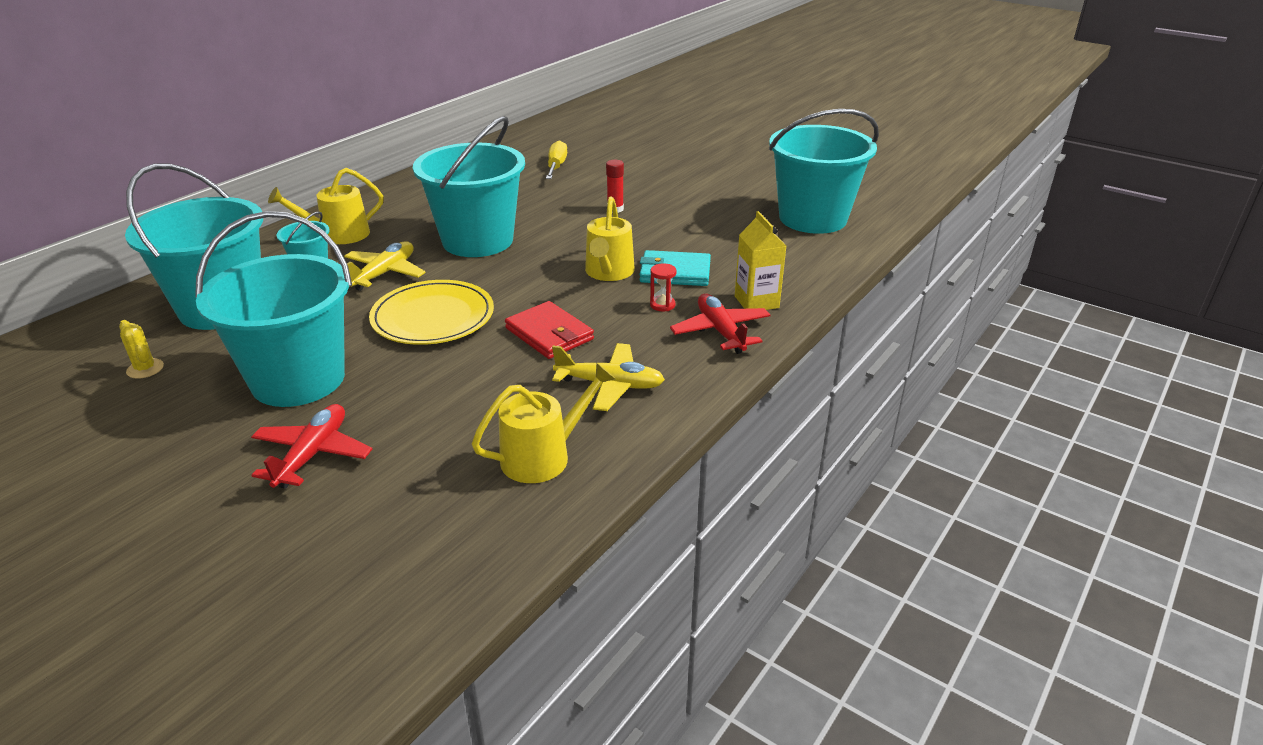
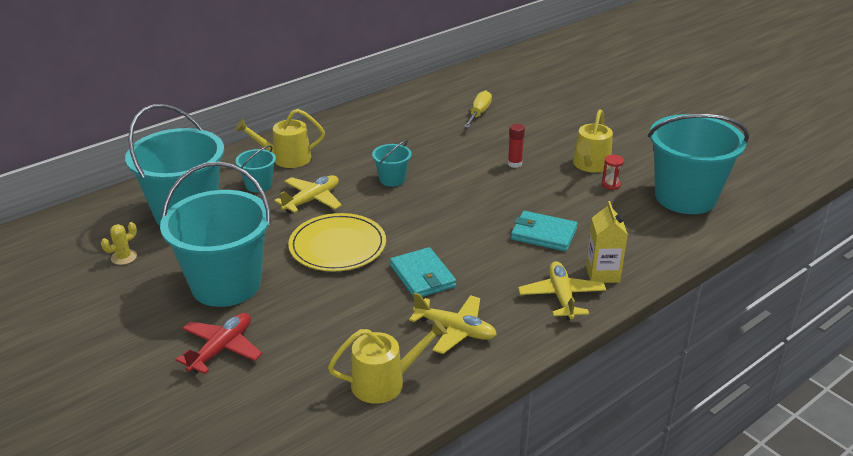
camera: 15 degrees right, 0 degrees up
yellow cactus [119,320,164,379] -> yellow cactus turned 75 degrees clockwise [101,222,137,265]
turquoise bucket [413,116,525,257] -> turquoise bucket [372,140,412,187], size x0.44
red wallet [505,301,594,359] -> turquoise wallet [390,247,456,297]
yellow watering can [585,196,635,281] -> yellow watering can moved to [573,109,613,173]
red hourglass [650,264,677,311] -> red hourglass moved to [602,155,624,190]
red plane [670,294,771,354] -> yellow plane [518,261,606,320]

